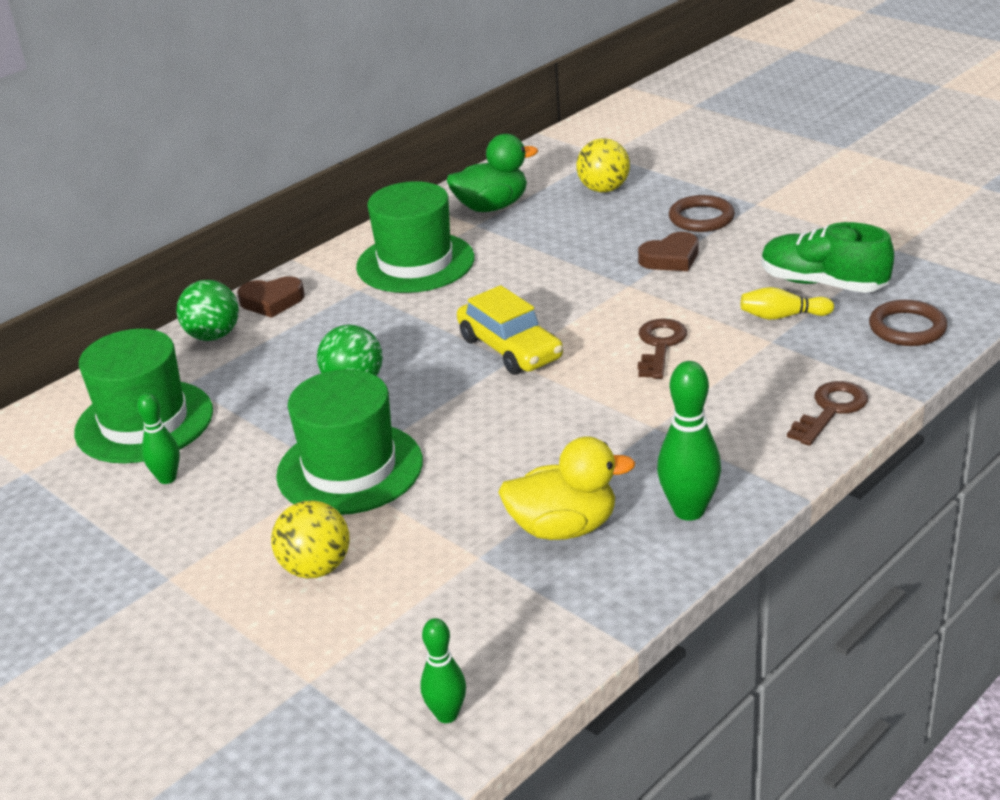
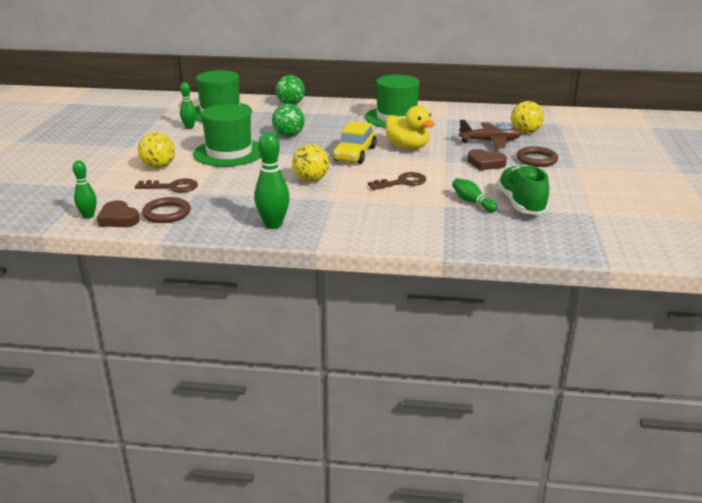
camera: 50 degrees right, 5 degrees down
brown heart [237,276,305,318] -> brown heart moved to [97,200,140,227]
green duck [447,134,538,212] -> none
yellow duck [498,437,635,540] -> yellow duck moved to [386,105,435,150]
yellow bowling pin [741,287,834,320] -> green bowling pin [452,178,497,212]
brown key [787,381,868,446] -> brown key moved to [135,179,198,193]
brown ring [869,300,947,346] -> brown ring moved to [142,197,191,223]
none -> yellow ball [292,144,329,182]
none -> brown plane [459,120,522,148]

